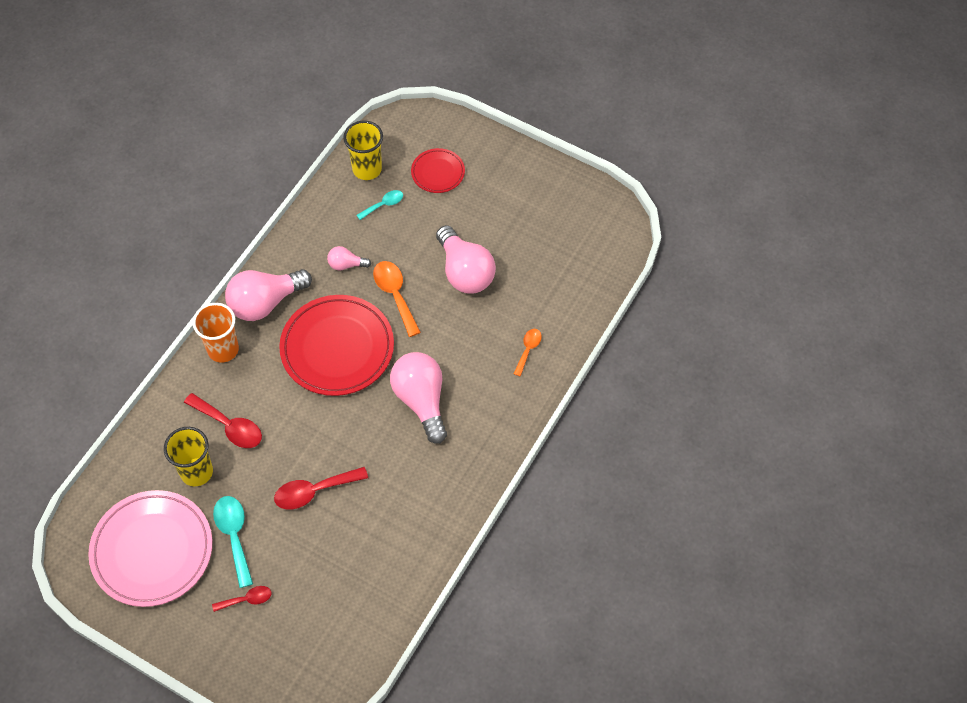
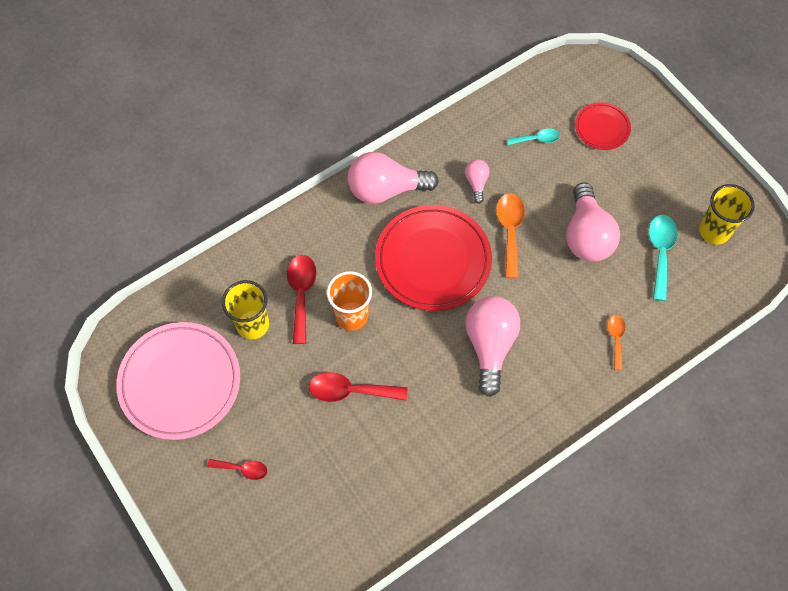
camera: 25 degrees right, 5 degrees up
red spoon [184,393,262,448] -> red spoon turned 150 degrees counterclockwise [287,255,316,344]
orange cup [193,303,239,363] -> orange cup moved to [327,271,372,331]
turquoise spoon [213,496,253,588] -> turquoise spoon moved to [649,215,678,301]
pink light bulb [327,246,371,271] -> pink light bulb turned 60 degrees clockwise [465,159,489,204]
yellow cup [343,121,383,180] -> yellow cup moved to [699,184,755,244]
orange spoon [514,329,542,376] -> orange spoon turned 45 degrees counterclockwise [607,315,626,370]

